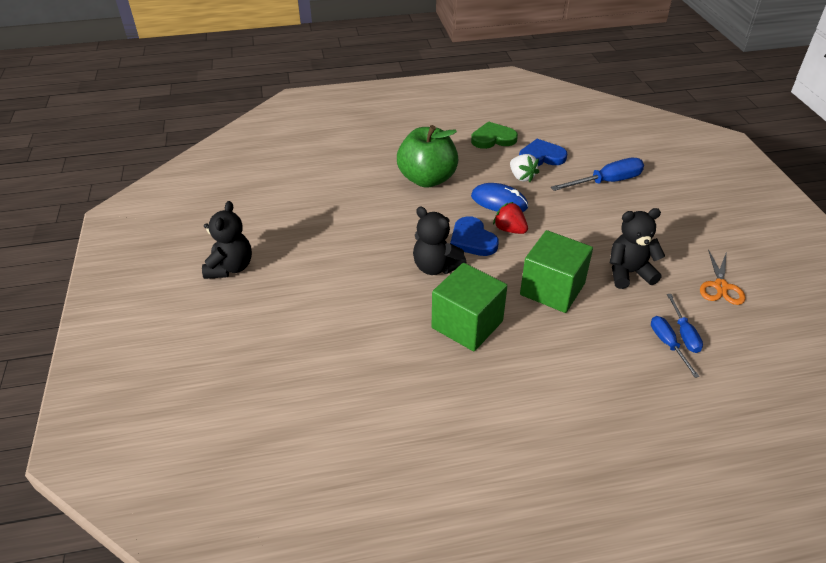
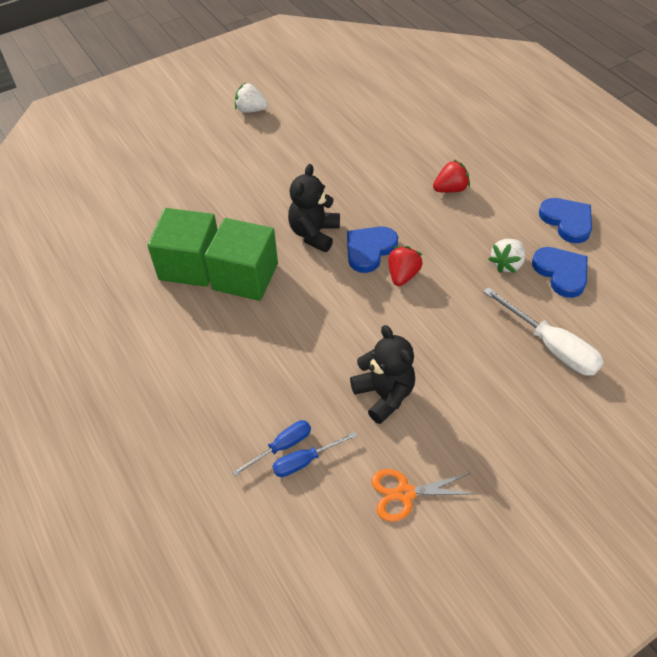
camera: 70 degrees right, 10 degrees up
black teddy bear [202,201,252,279] -> white strawberry [235,83,268,113]
green apple [397,125,459,188] -> red strawberry [433,159,470,193]
green heart [471,121,518,149] -> blue heart [539,198,592,243]
blue mouse [471,183,528,212] -> none
green cube [520,230,593,313] -> green cube moved to [148,208,218,287]
blue screwdriver [551,158,644,191] -> white screwdriver [483,287,604,376]

